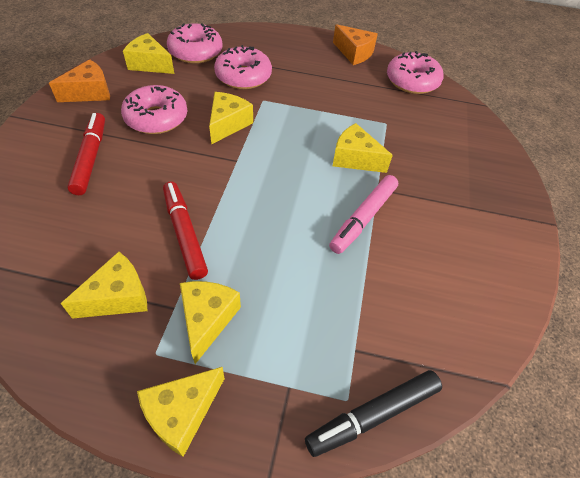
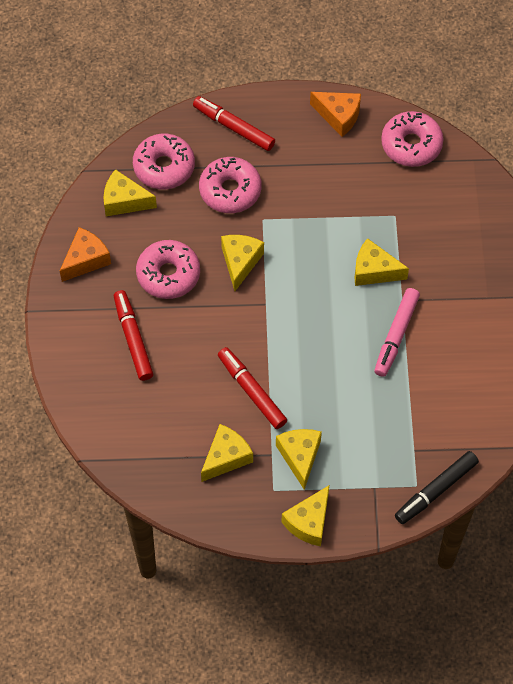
camera: 10 degrees left, 10 degrees up
none -> red marker [193,96,275,151]

